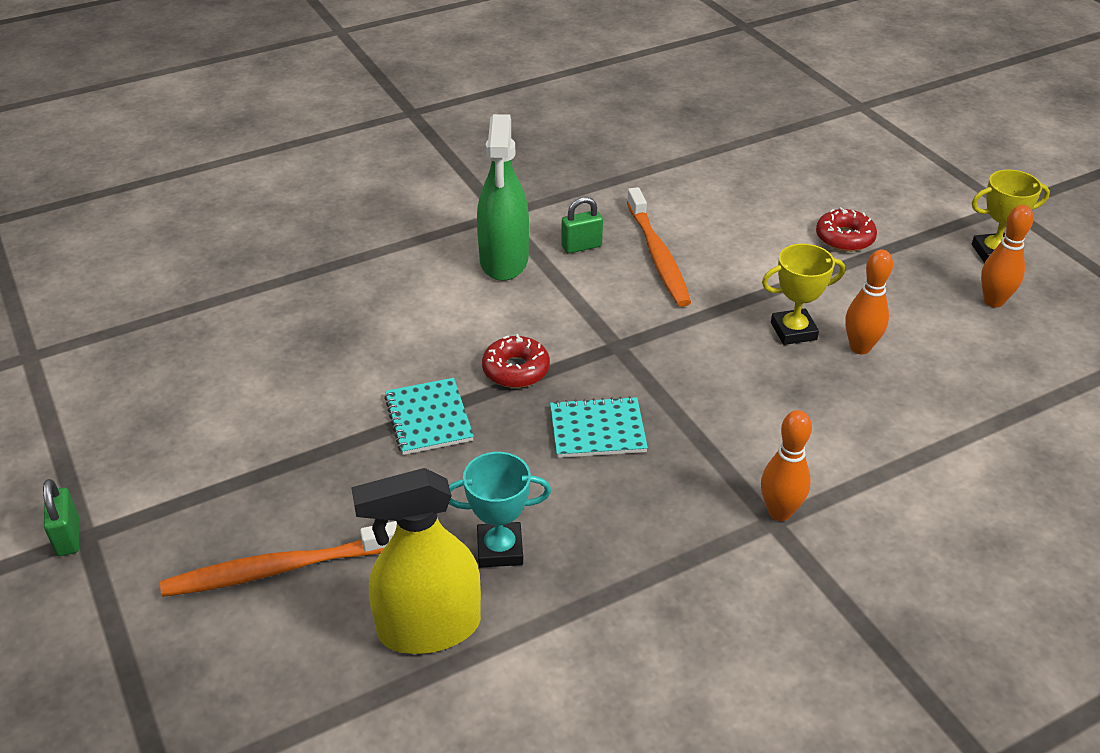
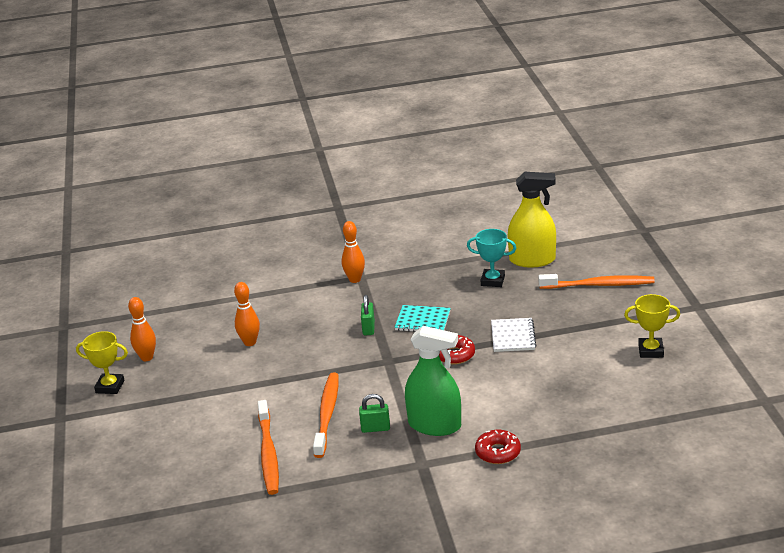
camera: 160 degrees left, 10 degrees down
green padlock [43,479,79,556] -> green padlock moved to [361,295,375,335]
turquoise notebook [384,378,474,455] -> white notebook [491,318,537,352]
green spray bottle [477,114,529,281] -> green spray bottle turned 90 degrees clockwise [405,326,461,436]
yellow trophy [762,244,845,345] -> yellow trophy moved to [624,294,680,358]
red donut [816,207,877,252] -> red donut moved to [475,430,521,464]
none -> orange toothbrush [258,400,279,495]

